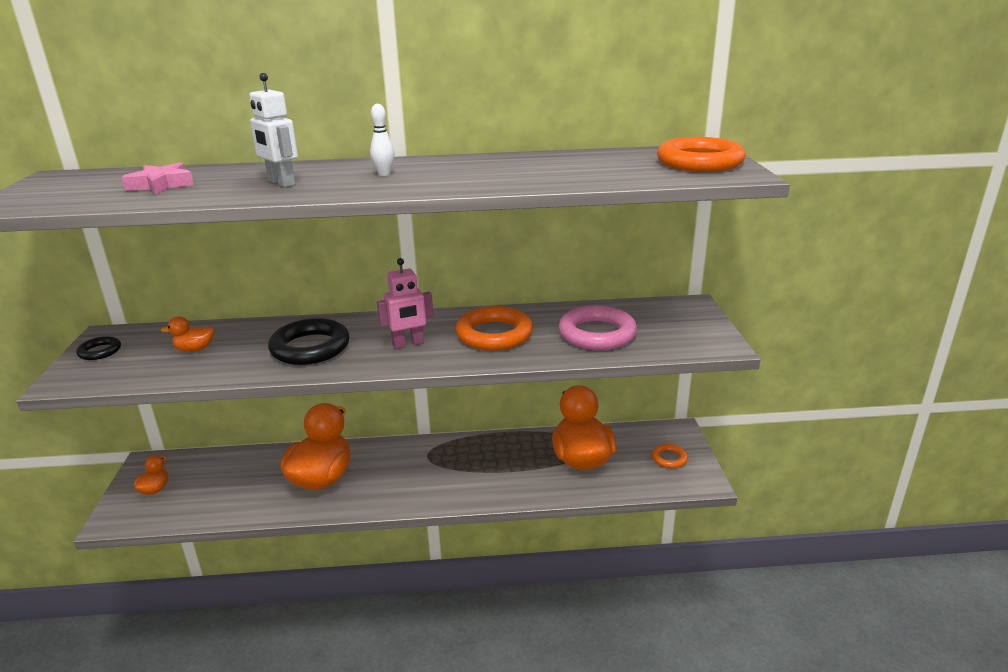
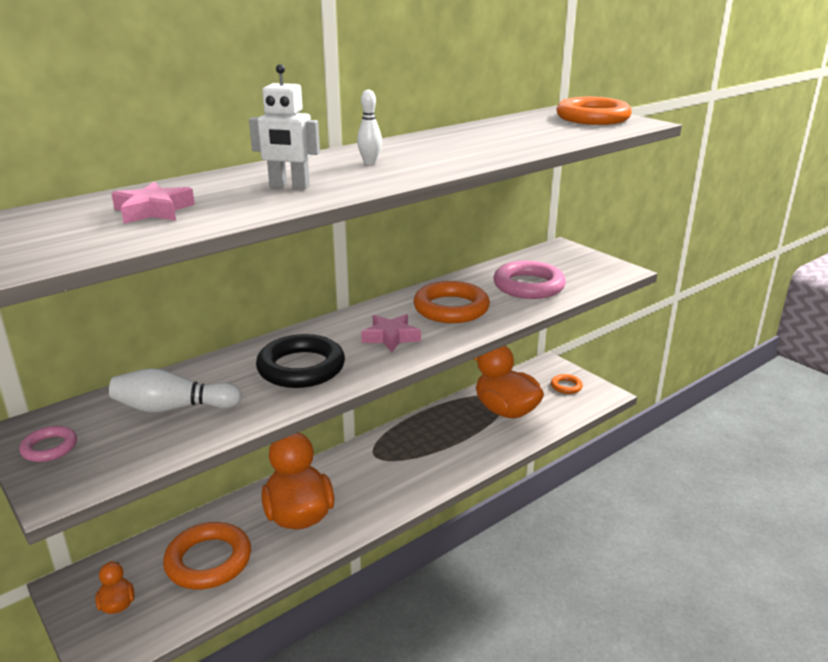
camera: 35 degrees left, 0 degrees up
black ring [76,336,121,360] -> pink ring [19,426,77,462]
orange duck [161,316,214,352] -> white bowling pin [109,368,242,412]
pink robot [377,258,434,349] -> pink star [361,314,421,352]
none -> orange ring [163,522,251,590]

